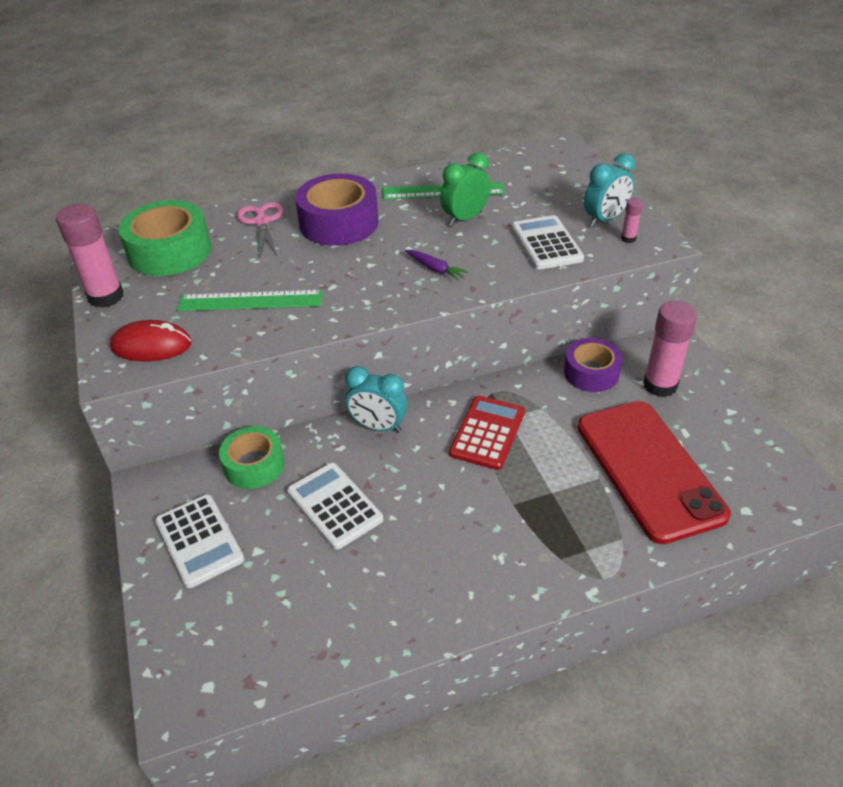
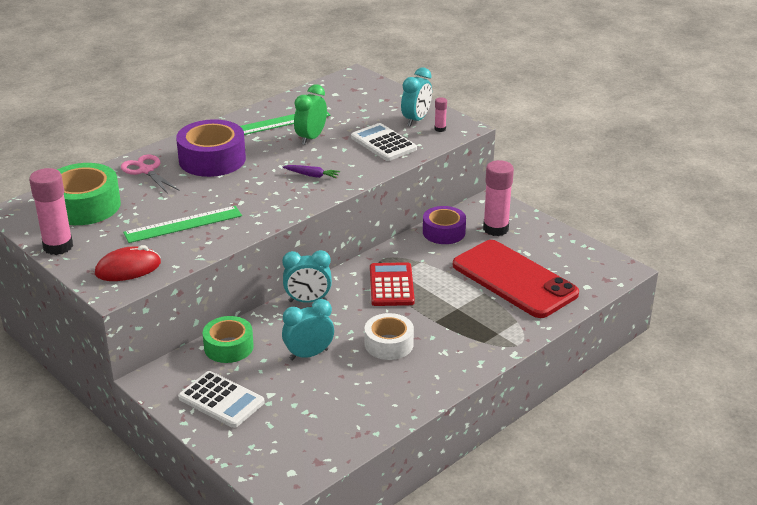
camera: 25 degrees left, 10 degrees down
white calculator [287,463,383,550] -> turquoise clock [282,299,334,360]
none -> white tape [364,313,414,360]

